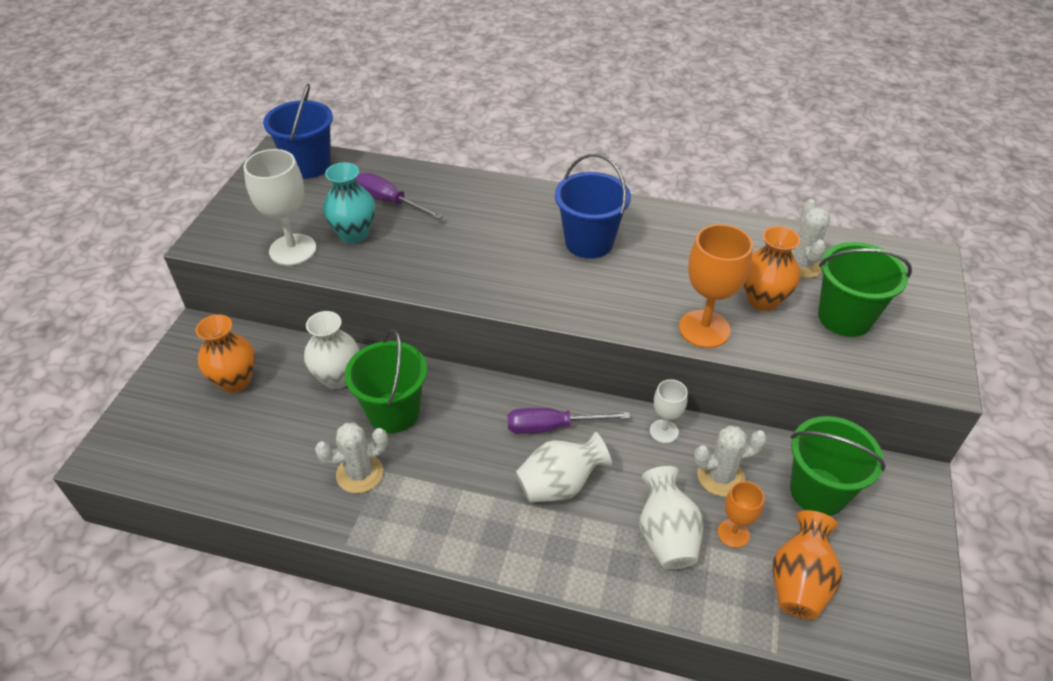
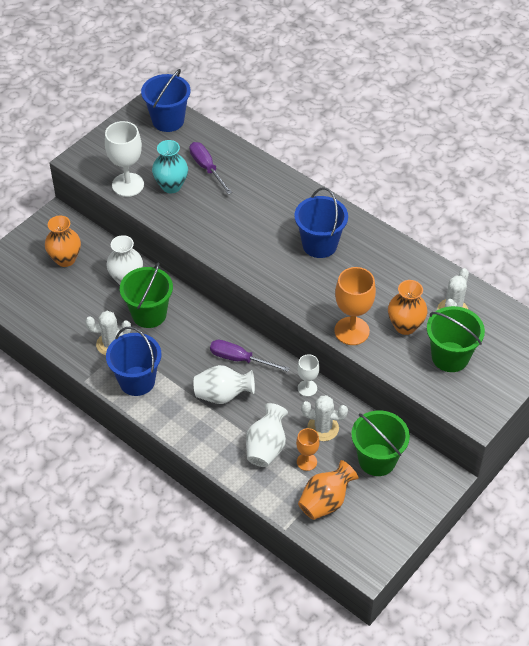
camera: 25 degrees right, 5 degrees up
none -> blue bucket [106,326,161,396]

